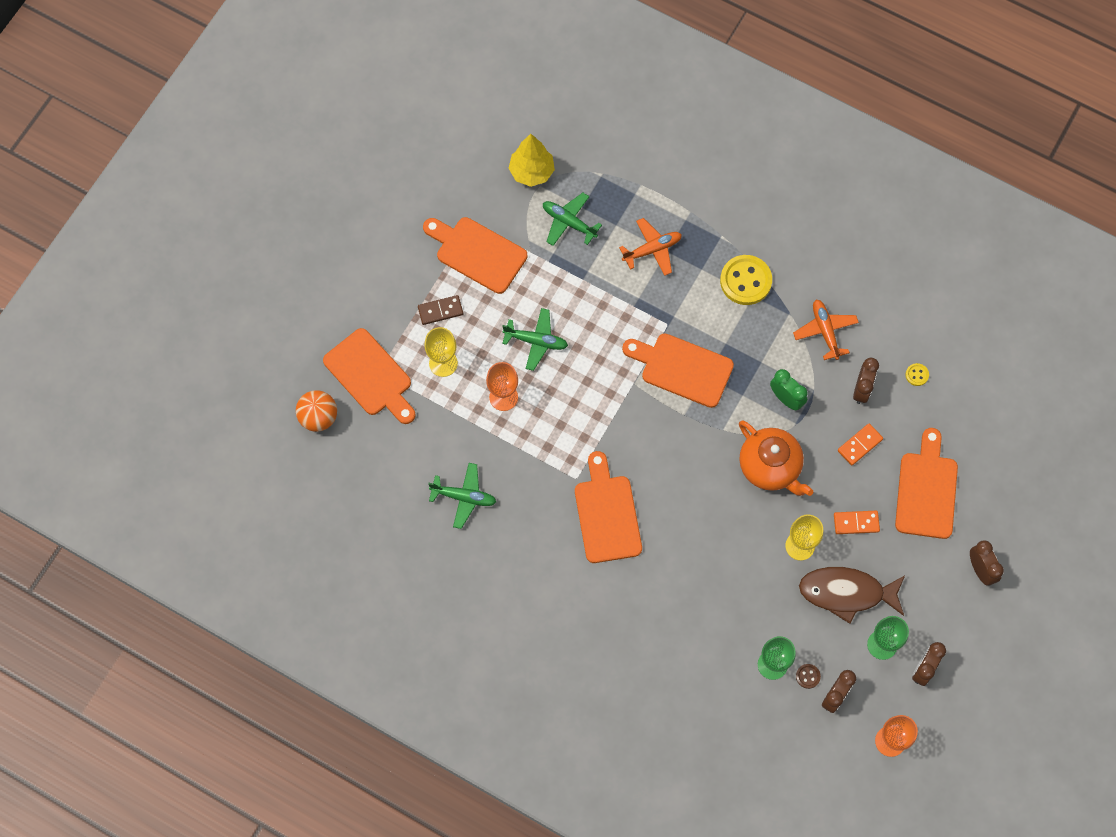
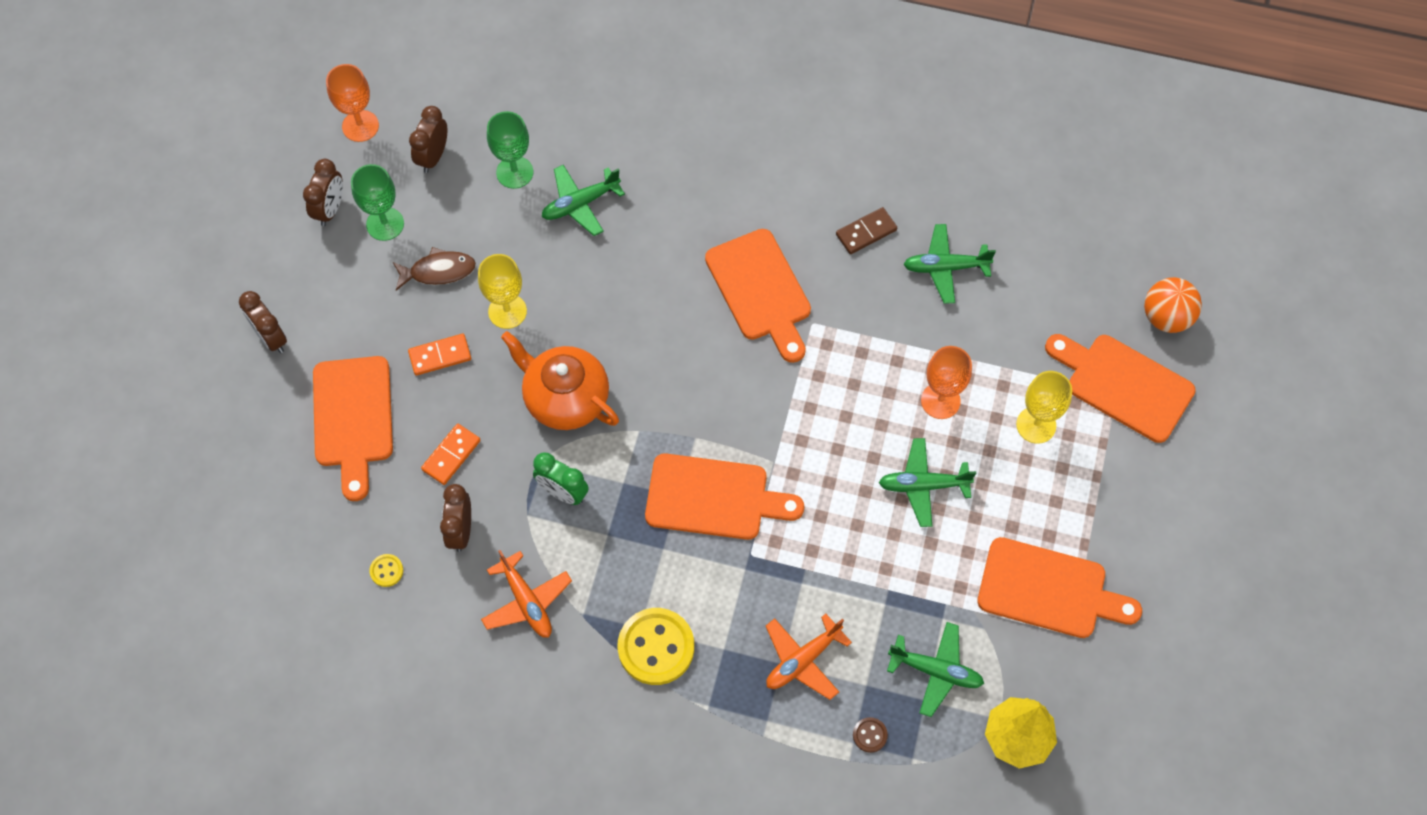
camera: 165 degrees right, 5 degrees down
brown domino [418,295,463,325] -> brown domino moved to [836,207,897,254]
brown button [796,664,821,689] -> brown button moved to [853,717,888,753]
brown fish [799,567,905,624] -> brown fish [393,247,476,290], size x0.61
none -> green plane [542,165,625,236]

